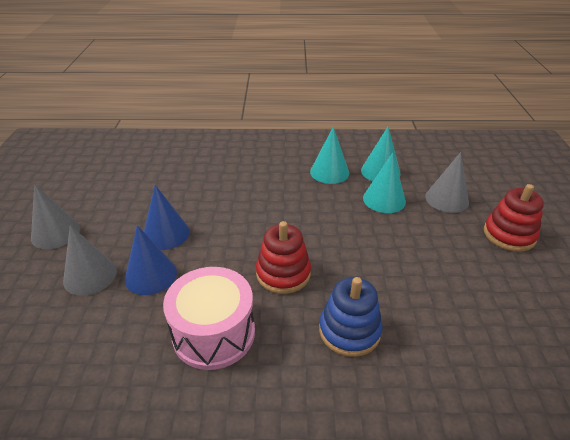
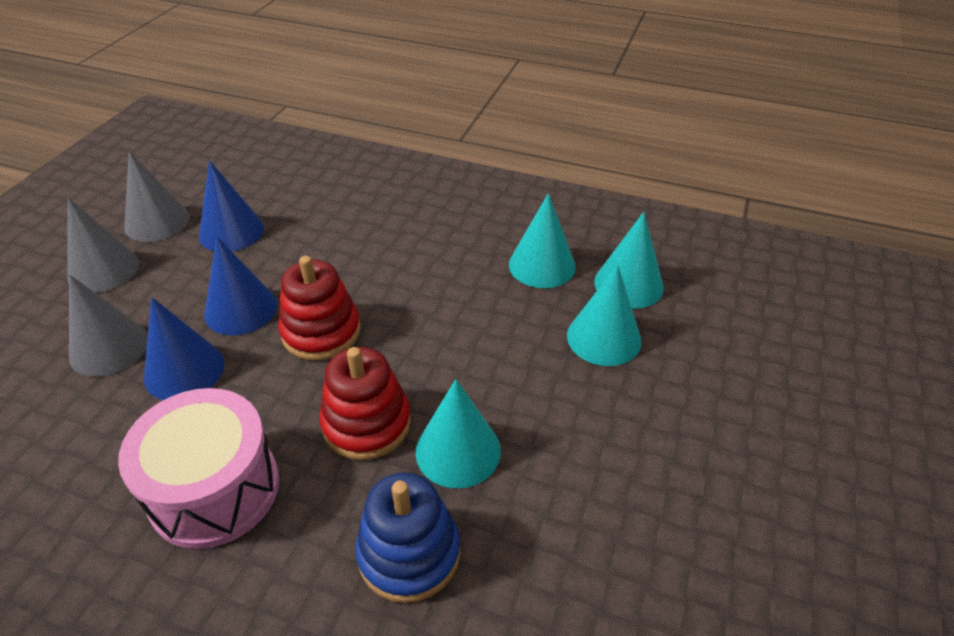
camera: 20 degrees right, 5 degrees up
grey cone [425,152,469,213] -> grey cone moved to [124,151,190,242]
red stacking toy [484,184,544,252] -> red stacking toy moved to [278,256,361,361]
none -> blue cone [199,161,264,252]
none -> turquoise cone [415,379,501,488]

